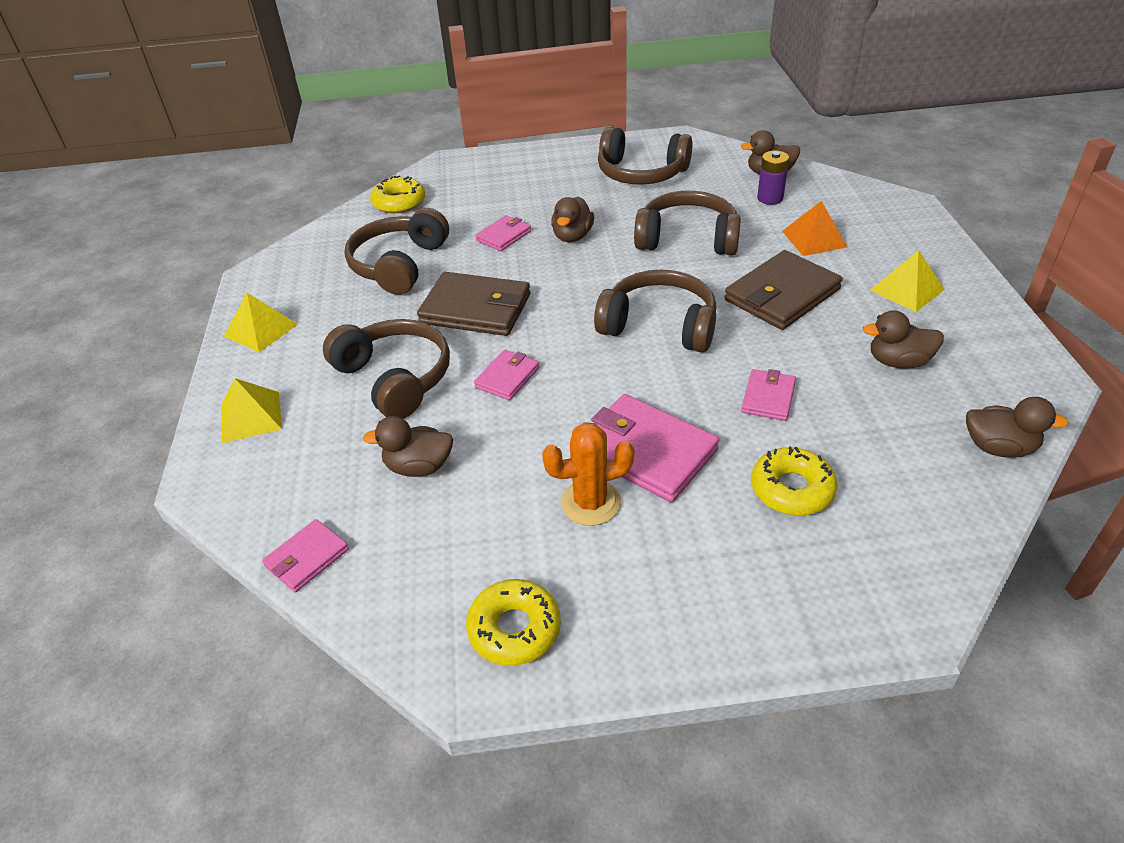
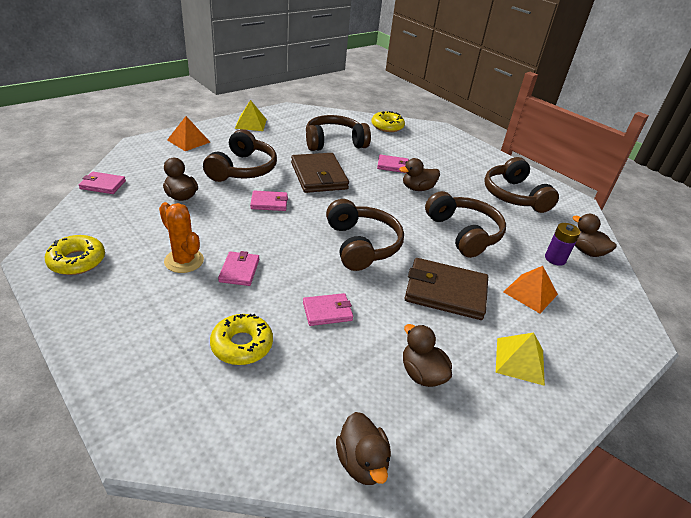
camera: 50 degrees right, 5 degrees down
yellow pyramid [221,378,282,443] -> orange pyramid [167,116,210,151]
pink wallet [591,394,719,502] -> pink wallet [218,251,259,286], size x0.54

